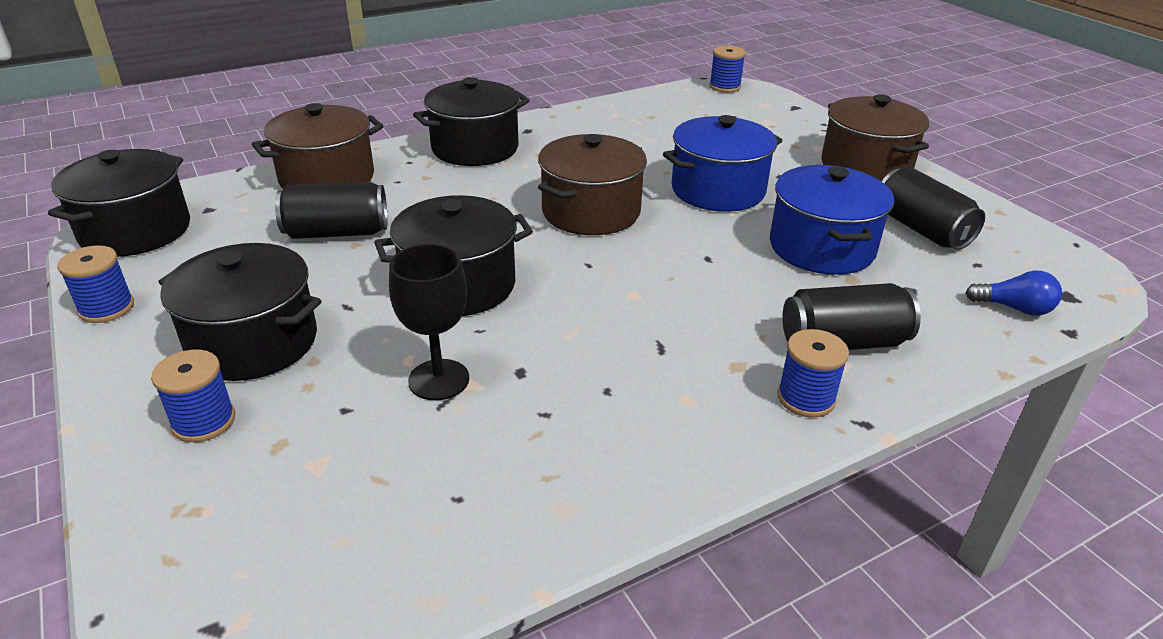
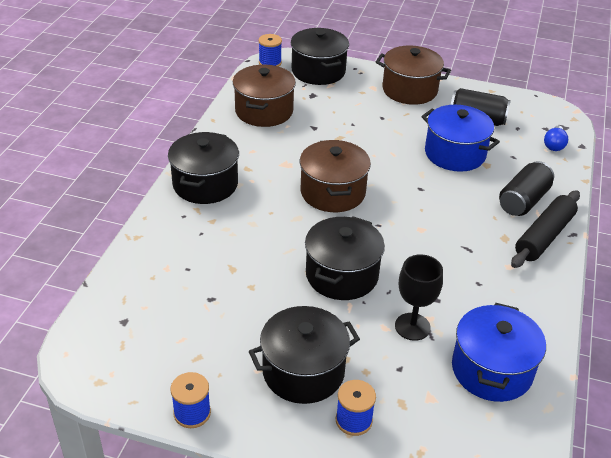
camera: 45 degrees left, 5 degrees up
black pot [48,149,190,257] -> black pot moved to [291,28,349,85]
brown pot [252,103,383,189] -> brown pot moved to [233,65,296,127]
black can [275,181,387,239] -> none
blue pot [663,115,783,212] -> blue pot moved to [452,303,546,402]
blue spool [777,329,849,418] -> black rolling pin [511,190,580,268]
blue light bulb [965,271,1062,316] -> blue light bulb turned 135 degrees clockwise [544,126,568,151]

